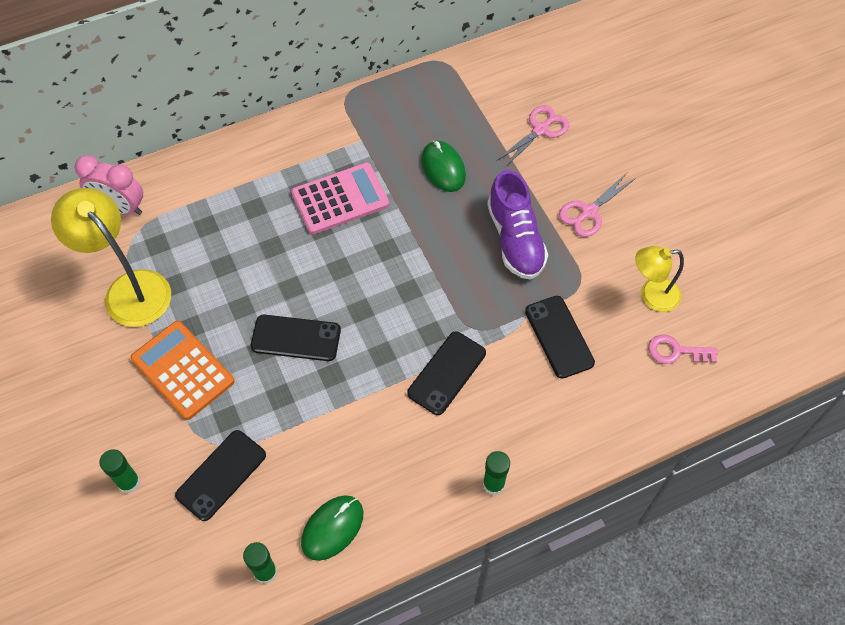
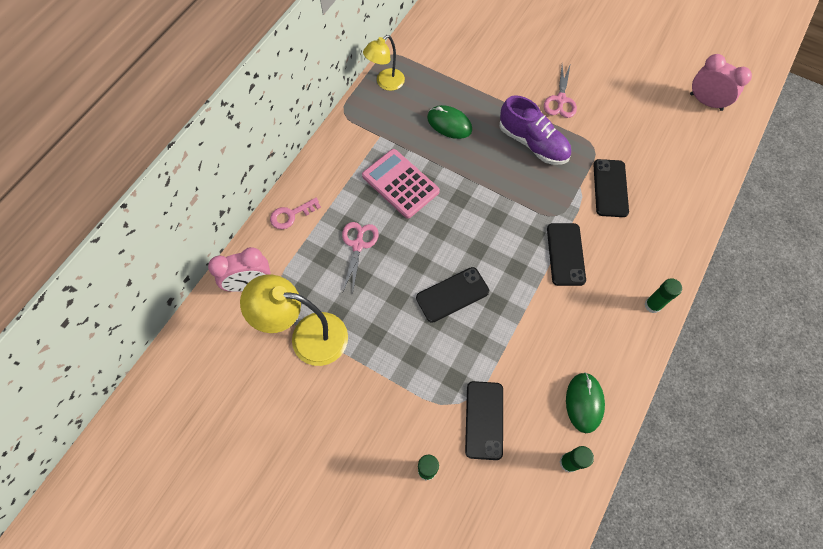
camera: 35 degrees left, 5 degrees up
orange calculator [131,321,235,420] -> none
pink calculator [291,162,389,234] -> pink calculator turned 75 degrees counterclockwise [362,149,440,219]
pink scissors [496,105,570,168] -> pink scissors moved to [342,222,379,295]
black phone [525,296,595,379] -> black phone turned 60 degrees clockwise [593,159,629,217]
yellow lamp [635,246,684,312] -> yellow lamp moved to [363,35,405,91]
pink key [648,335,718,364] -> pink key moved to [270,198,321,229]
none -> pink clock [690,54,752,111]

